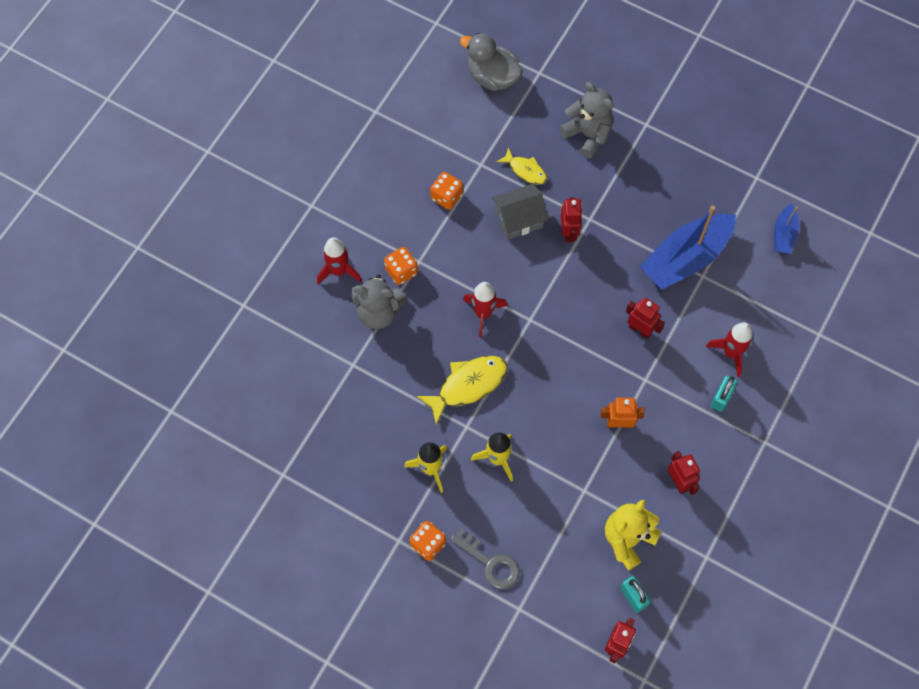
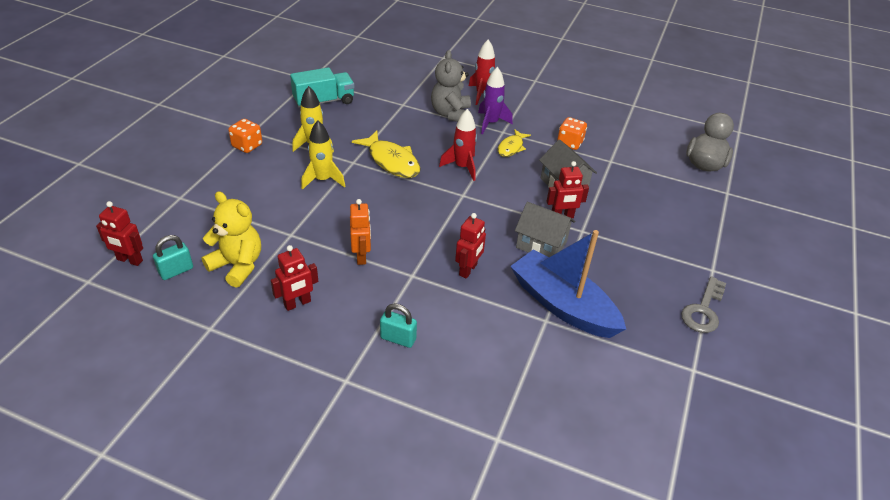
camera: 80 degrees right, 25 degrees down
orange dice [384,247,418,285] -> purple rocket [478,67,513,134]
grey key [450,528,520,589] -> grey key moved to [681,277,726,333]
yellow fish [497,147,547,185] -> yellow fish moved to [498,129,531,157]
grey teddy bear [560,82,614,158] -> none
red rocket [706,323,753,377] -> none
blue boat [774,204,799,254] -> none
none -> turquoise truck [290,67,355,107]
none -> grey house [515,202,575,257]

